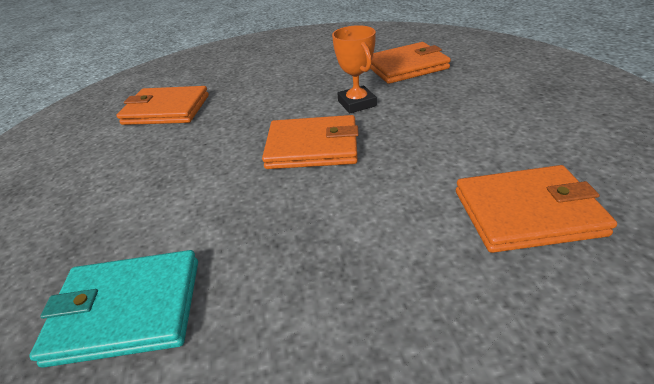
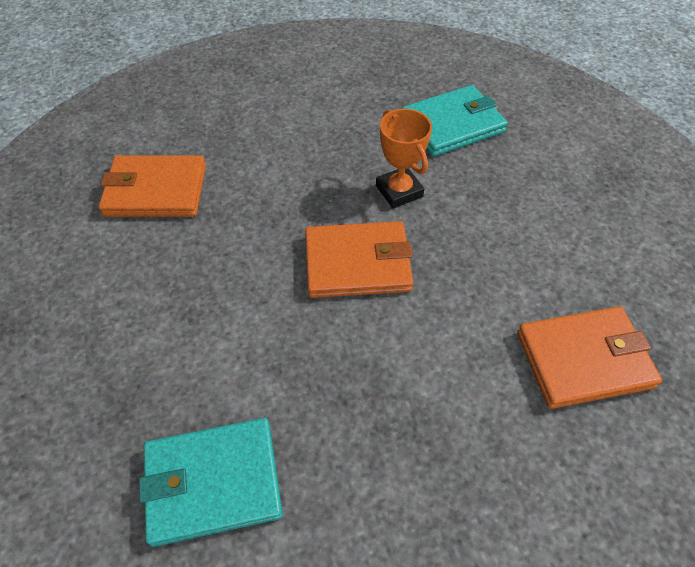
camera: 10 degrees left, 15 degrees up
orange wallet [370,42,451,84] -> turquoise wallet [402,85,508,157]

